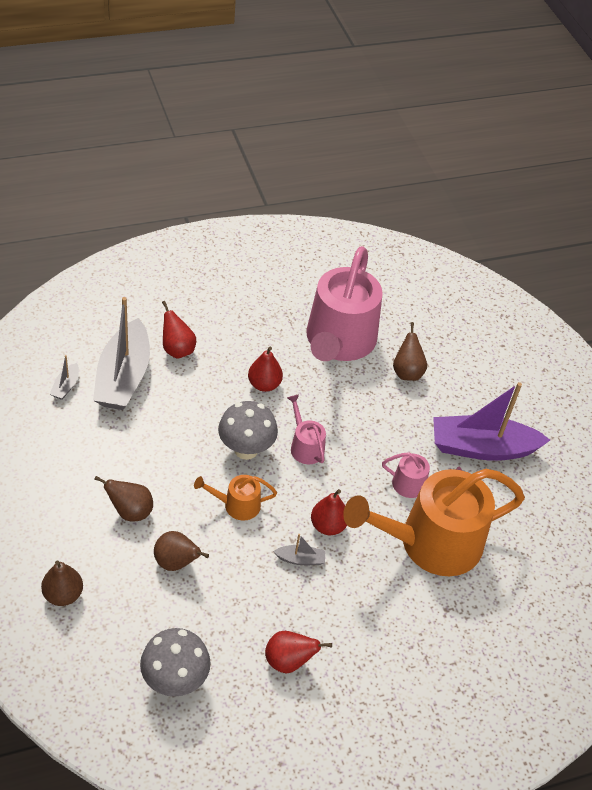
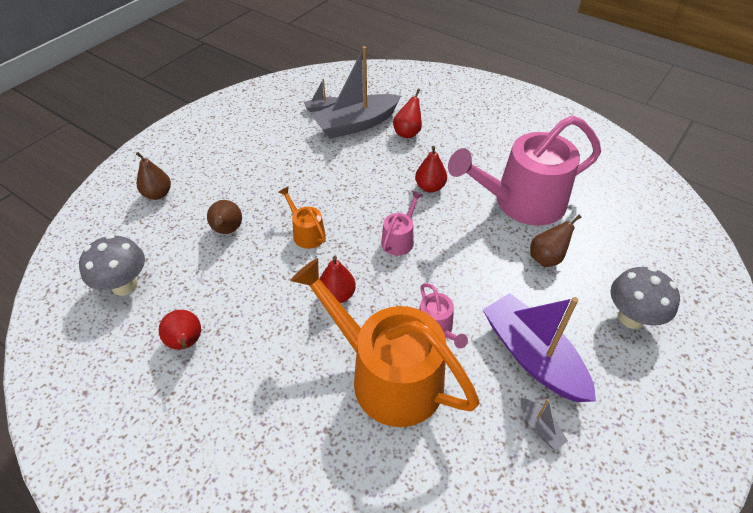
camera: 60 degrees right, 0 degrees up
brown pear [94,476,153,521] -> none
grey mushroom [218,401,278,460] -> grey mushroom moved to [610,267,680,329]
grey boat [273,534,326,565] -> grey boat moved to [521,398,568,450]

